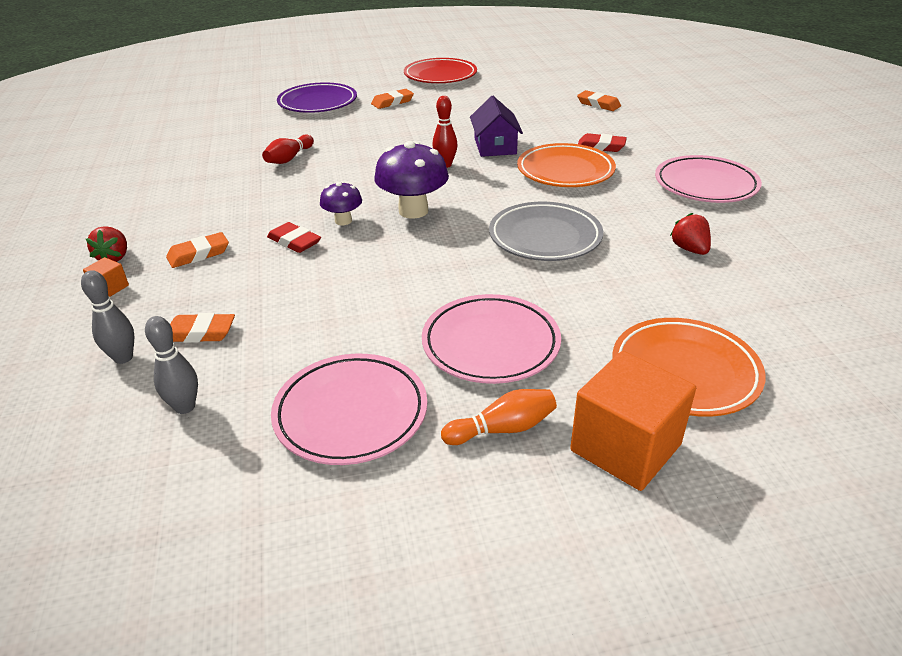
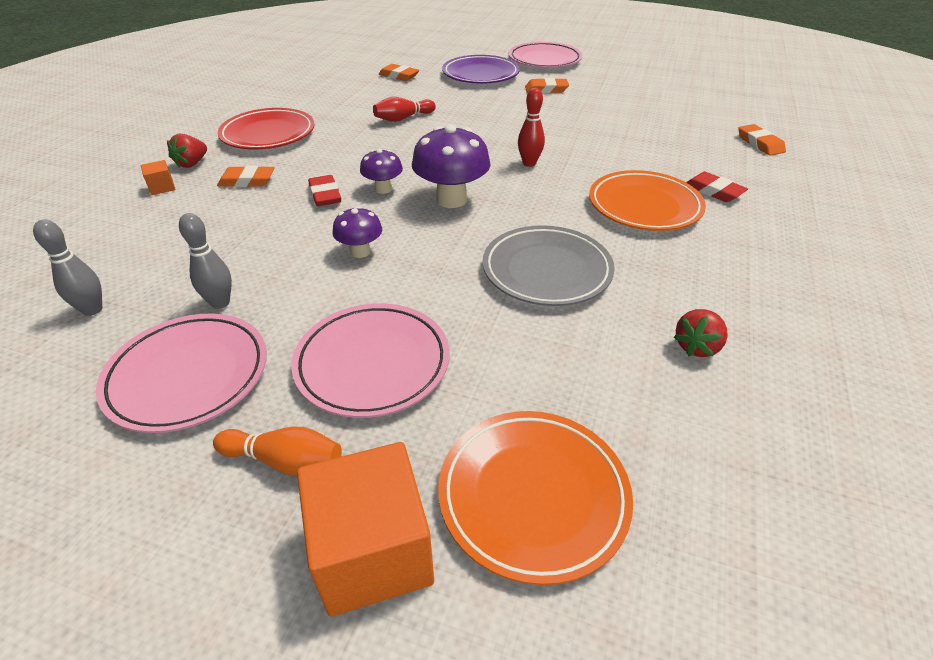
camera: 30 degrees right, 5 degrees up
grey bowling pin [81,270,134,364] -> grey bowling pin moved to [179,213,232,309]
orange eraser [170,313,235,343] -> orange eraser moved to [379,64,419,81]
red plate [404,58,477,83] -> red plate moved to [218,108,314,149]
purple house [470,96,523,157] -> none
pink plate [655,155,762,203] -> pink plate moved to [509,42,582,68]
red strawberry [670,213,711,255] -> red strawberry turned 150 degrees counterclockwise [674,309,728,357]
none -> purple mushroom [333,206,382,258]

